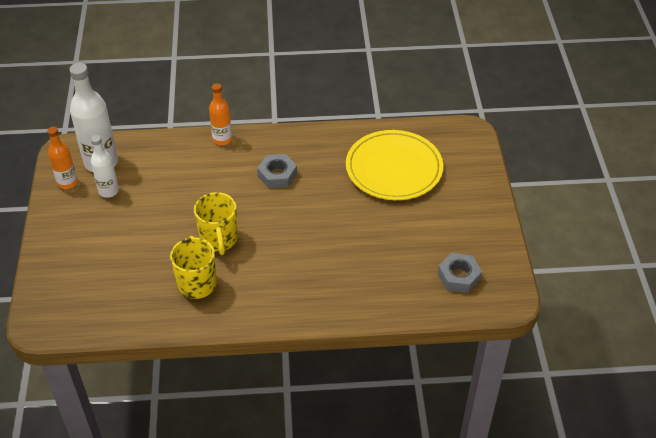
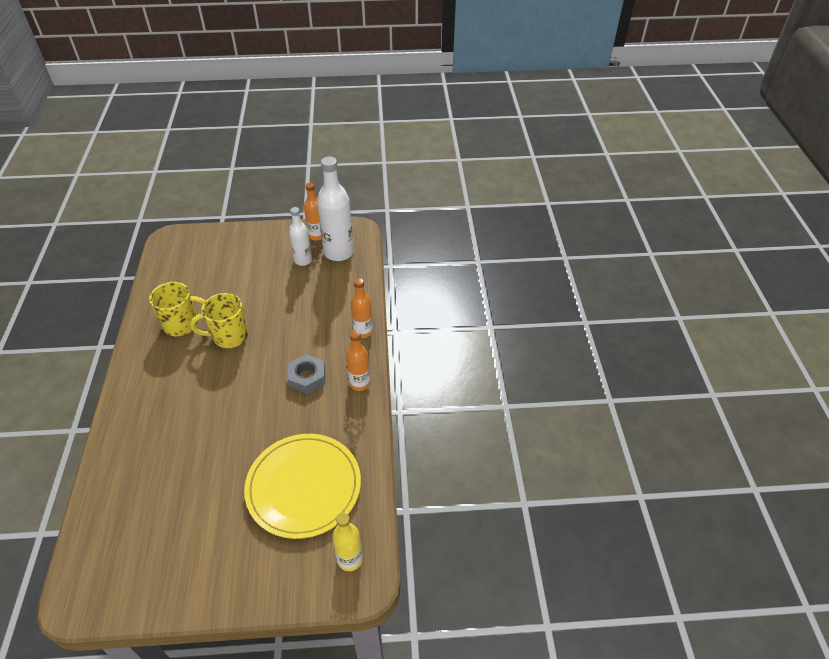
camera: 90 degrees right, 0 degrees up
grey nut [438,253,482,293] -> none
none -> yellow bottle [332,512,363,571]
none -> orange bottle [346,330,370,391]

